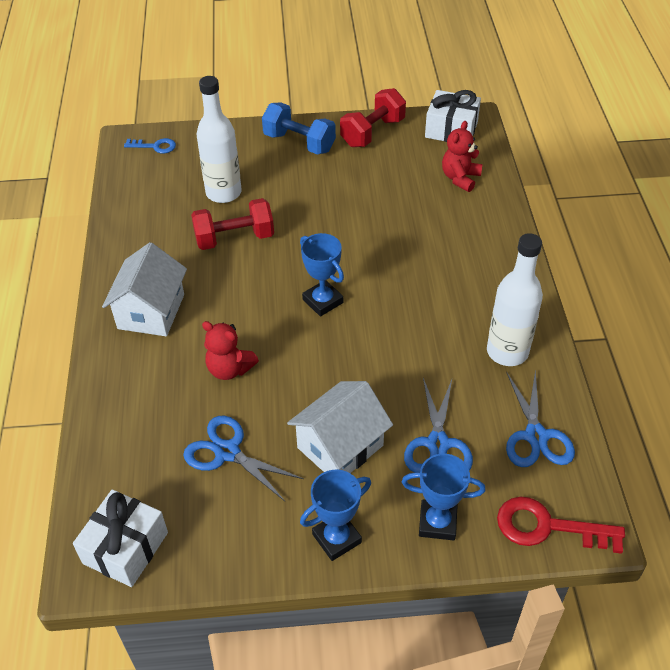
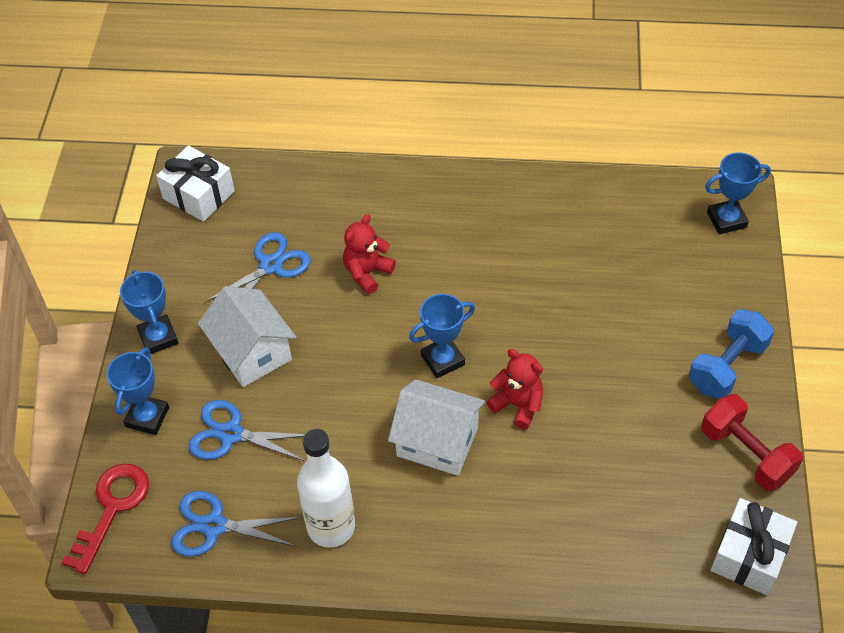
camera: 100 degrees right, 5 degrees up
white house [102,242,187,336] -> white house moved to [388,379,485,476]
blue key [124,138,176,154] -> blue trophy [705,152,771,234]
red dumbbell [191,198,274,250] -> none
white bottle [197,76,242,203] -> none
red teddy bear [442,121,483,192] -> red teddy bear moved to [487,349,543,429]

